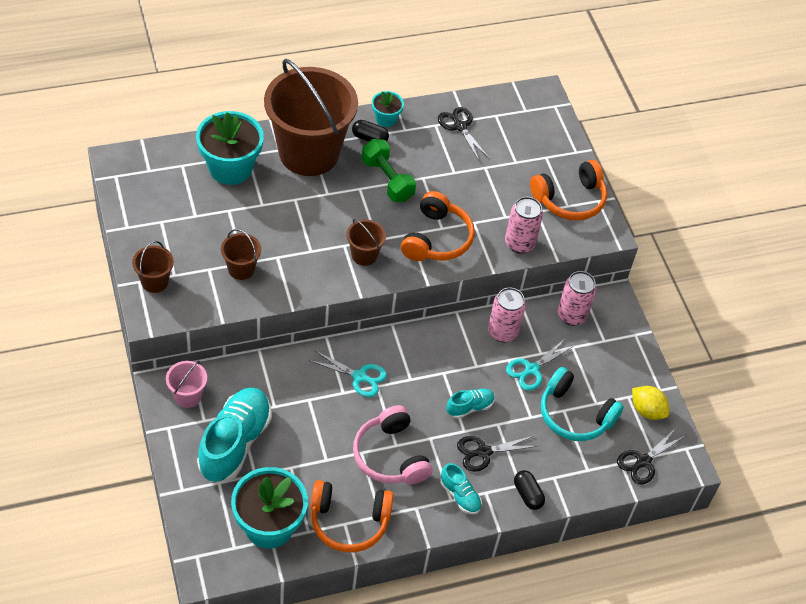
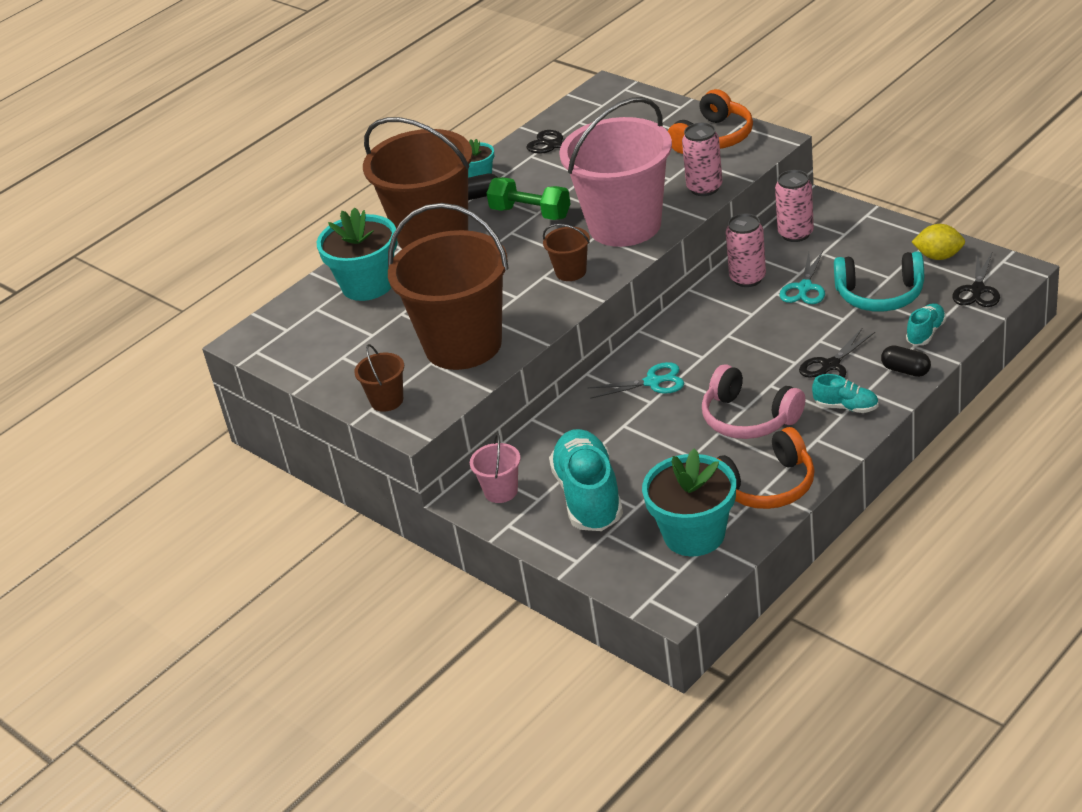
camera: 20 degrees left, 15 degrees down
brown bucket [221,229,261,280] -> brown bucket [388,203,509,370], size x2.42
orange headphones [401,191,475,261] -> pink bucket [559,97,672,247]
turquoise shoe [446,389,495,419] -> turquoise shoe moved to [906,303,946,346]

